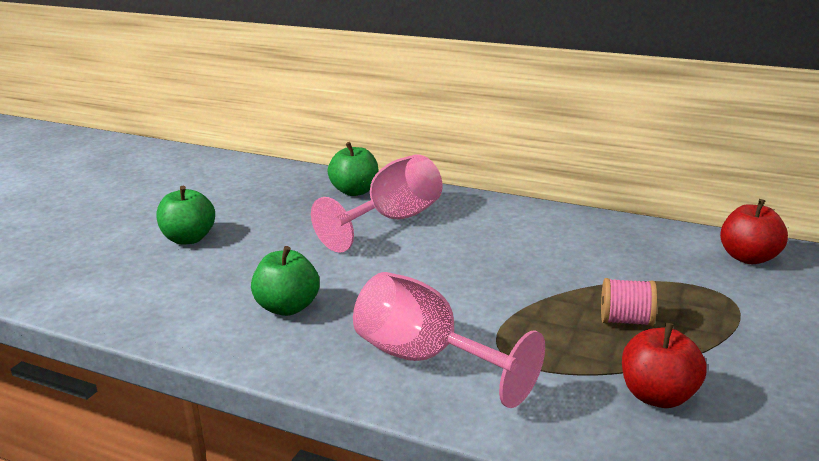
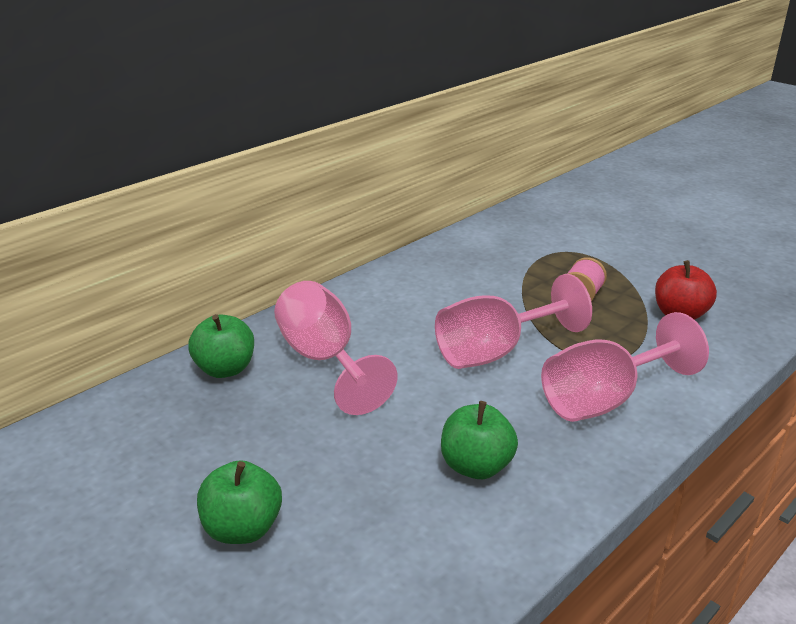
camera: 70 degrees left, 5 degrees up
red apple [720,199,788,264] -> none
none -> pink goblet [435,274,592,369]

